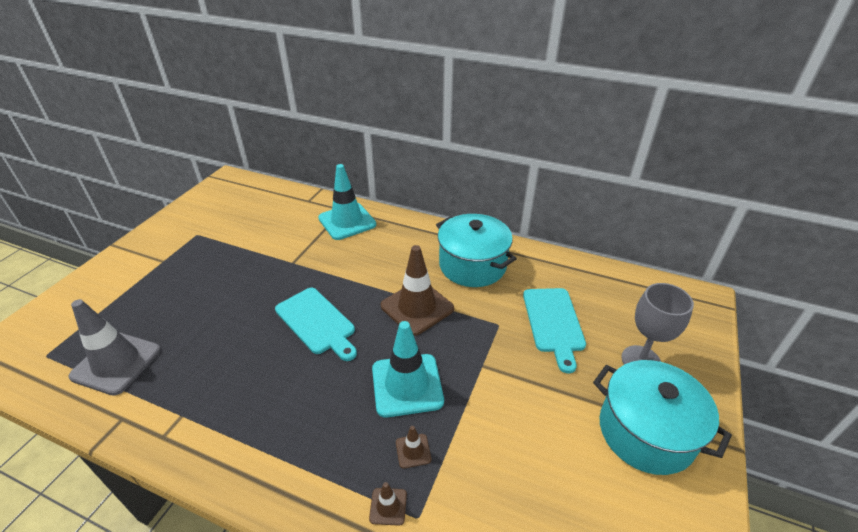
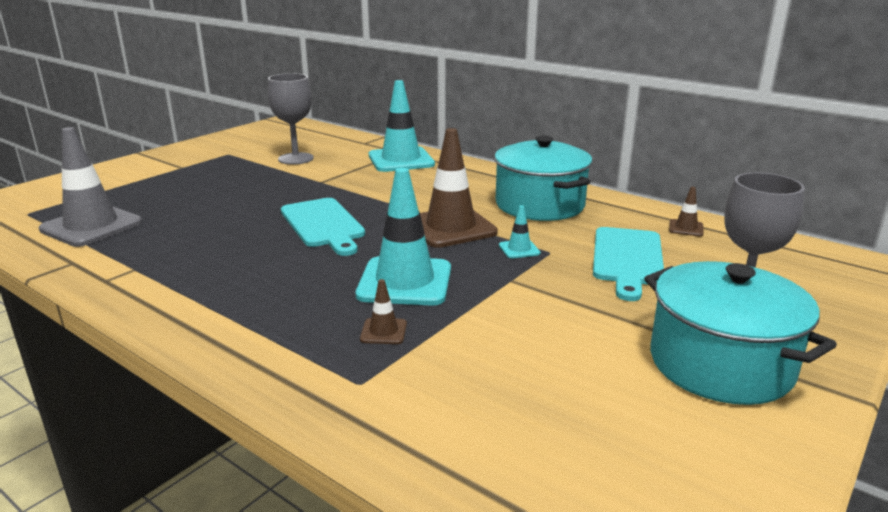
camera: 15 degrees right, 15 degrees down
brown traffic cone [369,482,407,526] -> brown traffic cone moved to [669,187,704,236]
none -> grey goblet [267,73,314,165]
none -> turquoise traffic cone [499,205,540,258]

